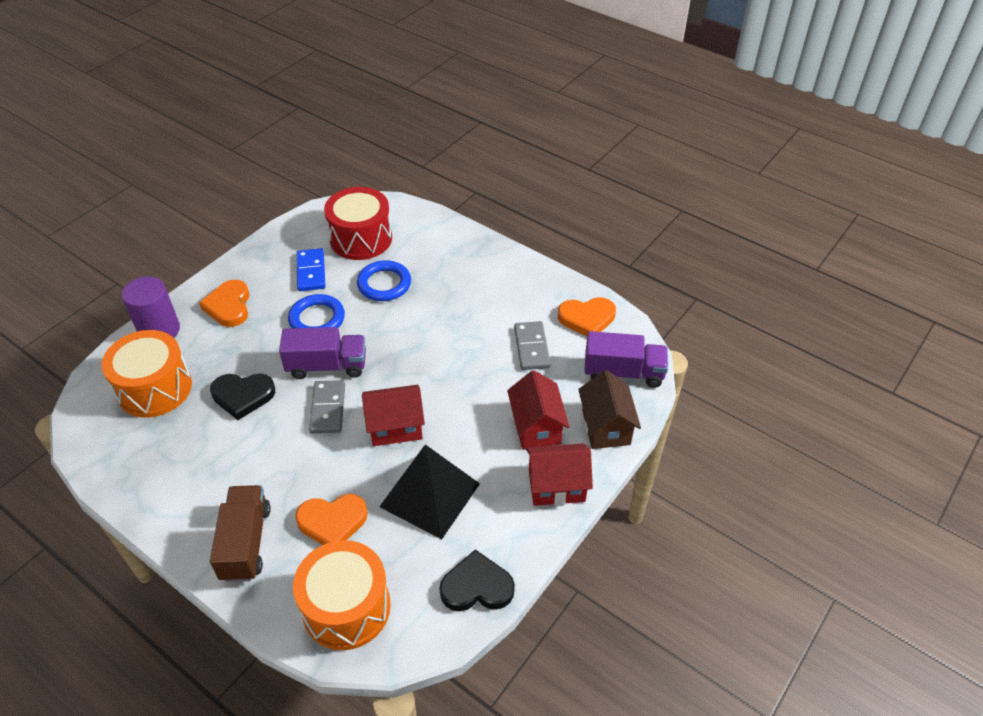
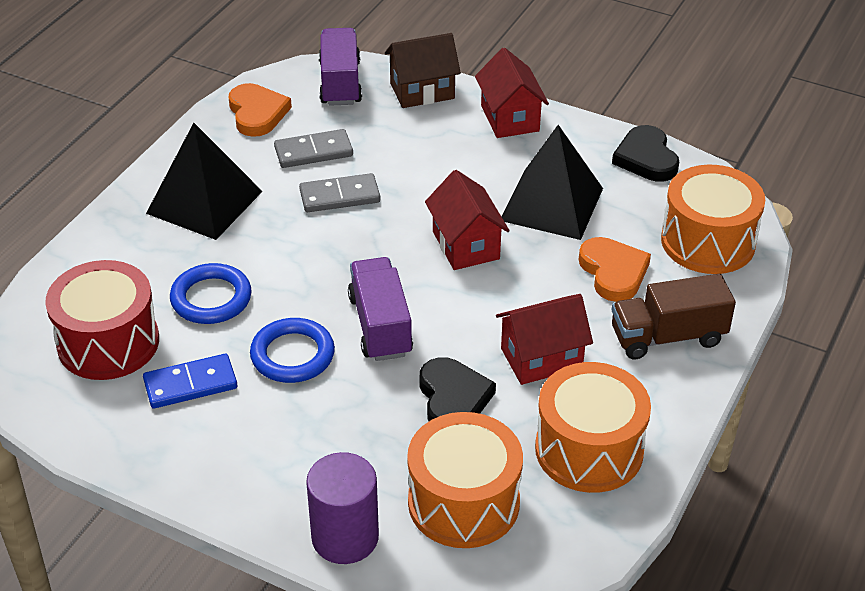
camera: 100 degrees left, 5 degrees down
orange heart [199,280,250,327] -> none
grey domino [309,380,345,434] -> grey domino moved to [299,173,380,212]
red house [507,370,570,450] -> red house moved to [496,294,593,385]
none -> black pyramid [146,123,263,240]
none -> orange drum [535,362,651,493]

